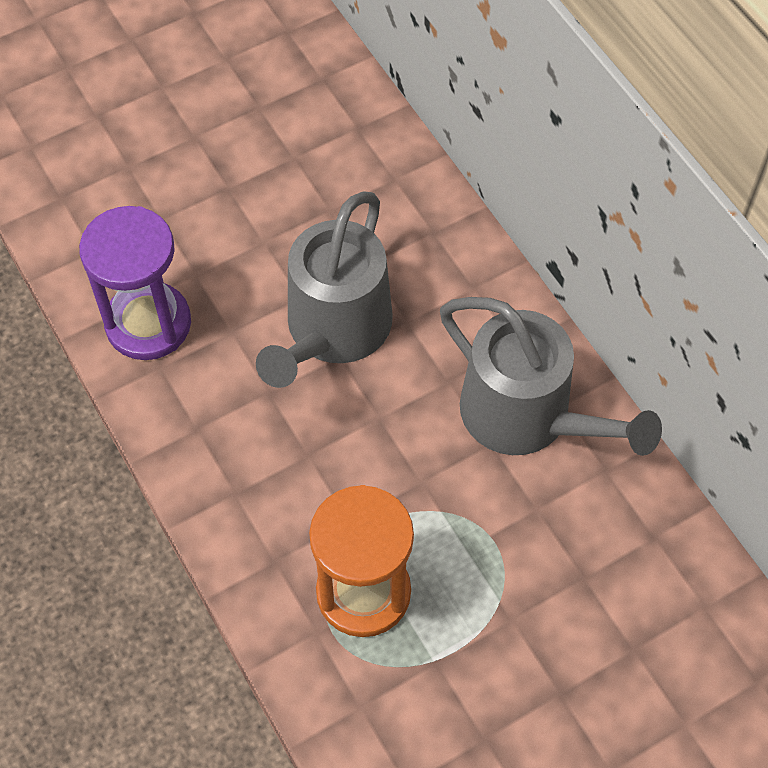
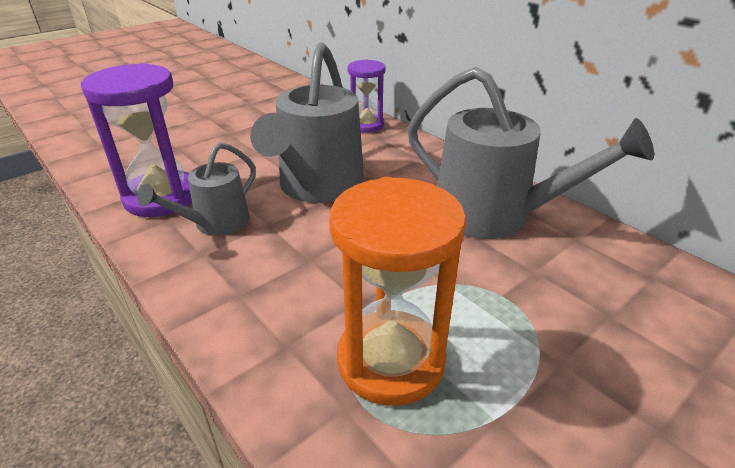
camera: 10 degrees left, 25 degrees down
none -> grey watering can [137,142,256,236]
none -> purple hourglass [347,59,386,133]

